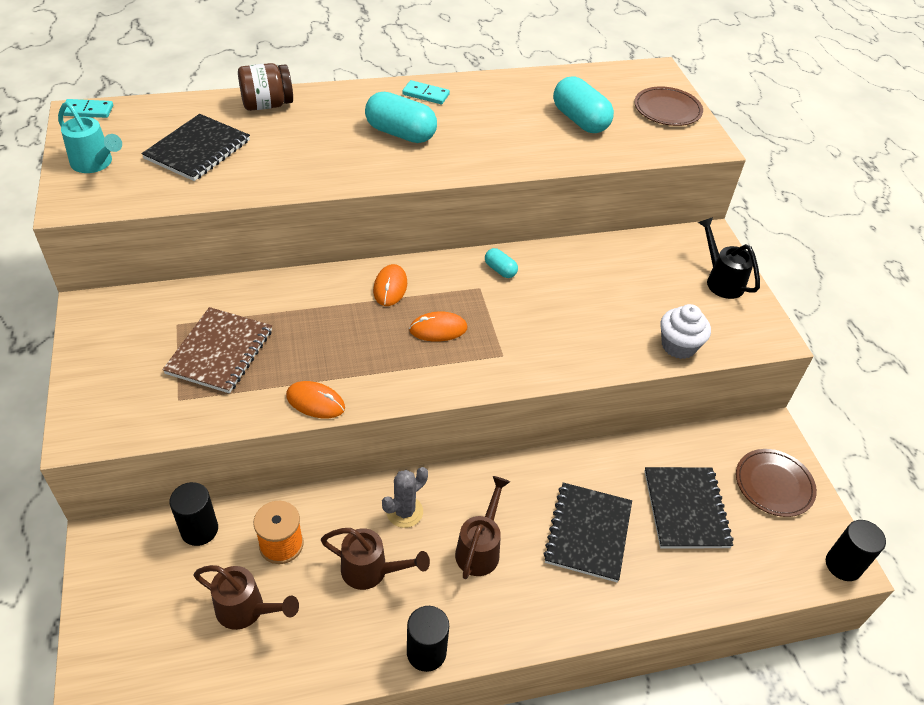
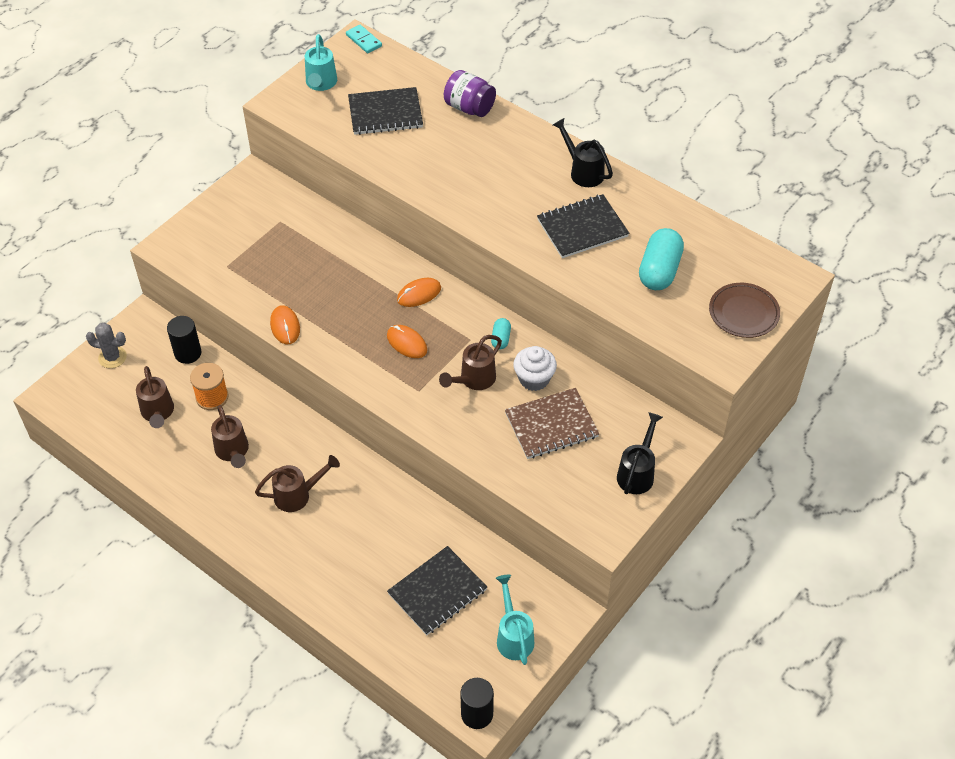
camera: 55 degrees right, 5 degrees up
brown notebook [162,307,272,393] -> brown notebook moved to [505,388,599,459]
brown jar [238,63,293,111] -> purple jar [444,70,496,117]
turquoise capsule [365,92,437,143] -> none
grey cactus [382,467,428,528] -> grey cactus moved to [86,323,127,368]
turquoise domino [402,80,450,104] -> black watering can [553,118,613,187]
black cylinder [407,606,449,672] -> none
black notebook [543,483,632,582] -> black notebook moved to [537,194,629,258]
white cupcake [660,304,711,359] -> white cupcake moved to [513,346,557,391]
brown plate [736,449,817,517] -> turquoise watering can [496,575,534,665]
none -> brown watering can [439,335,502,390]

